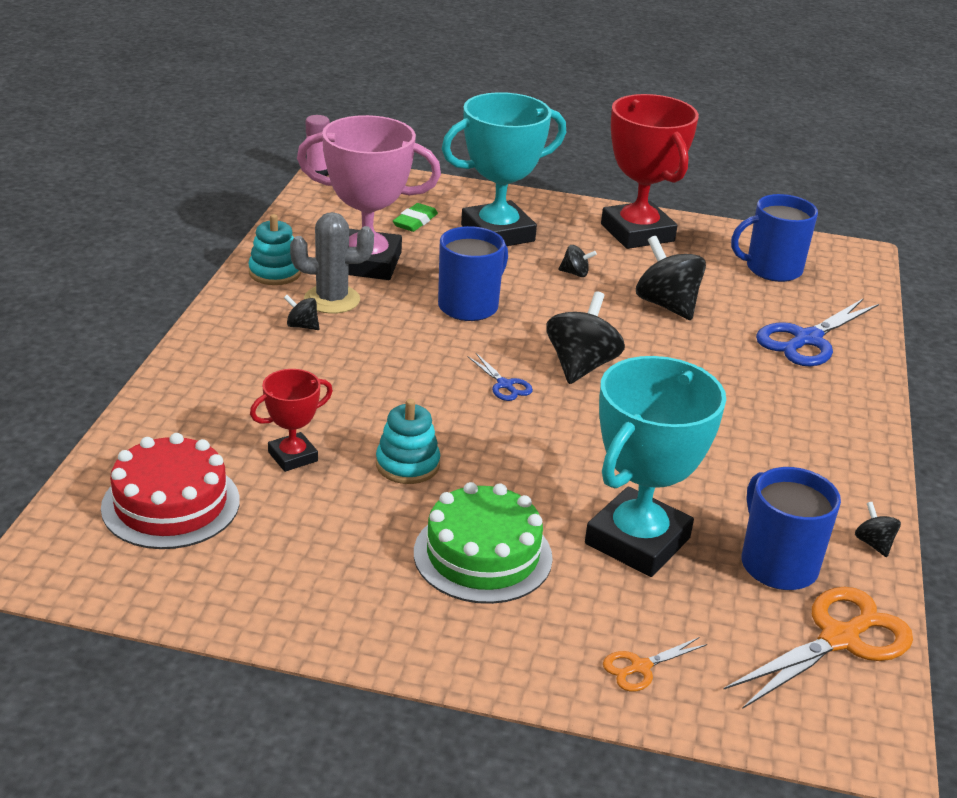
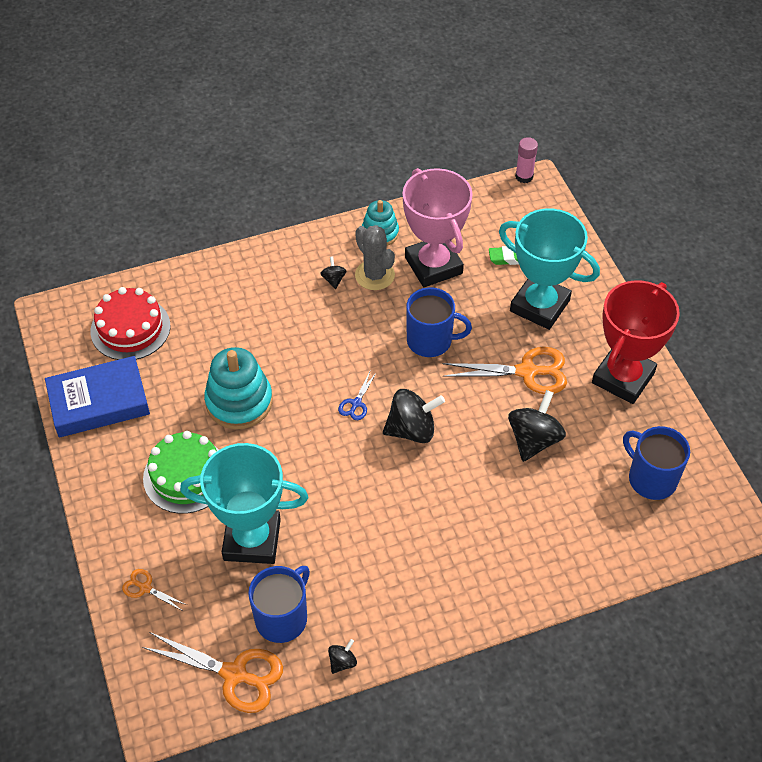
camera: 60 degrees right, 20 degrees up
red trophy [250,369,333,472] -> none
turquoise stacking toy [376,399,440,484] -> turquoise stacking toy [204,347,273,429], size x1.62
black spinning top [558,245,597,277] -> orange scissors [442,347,567,394]
blue scissors [756,299,879,366] -> none
none -> blue book [45,356,150,437]

